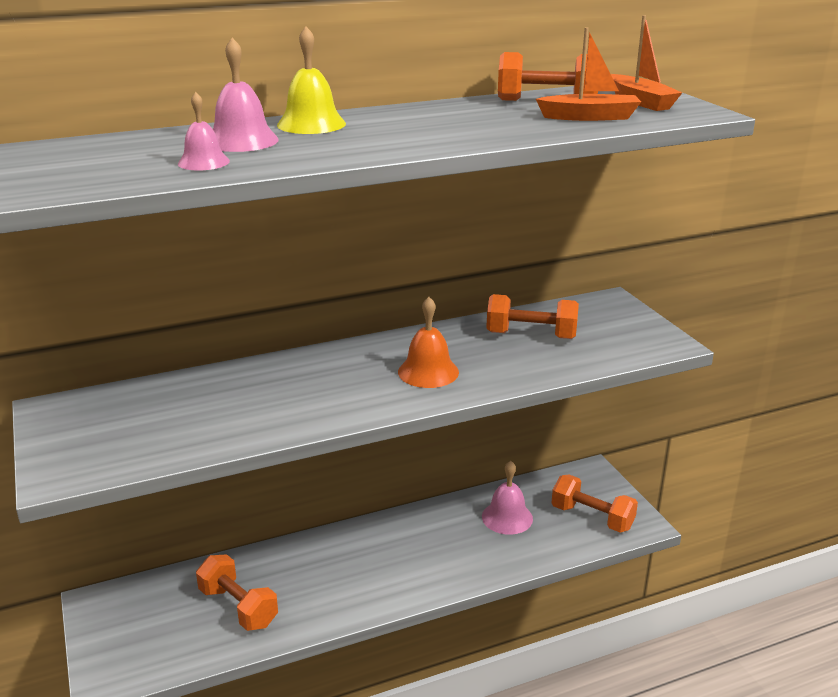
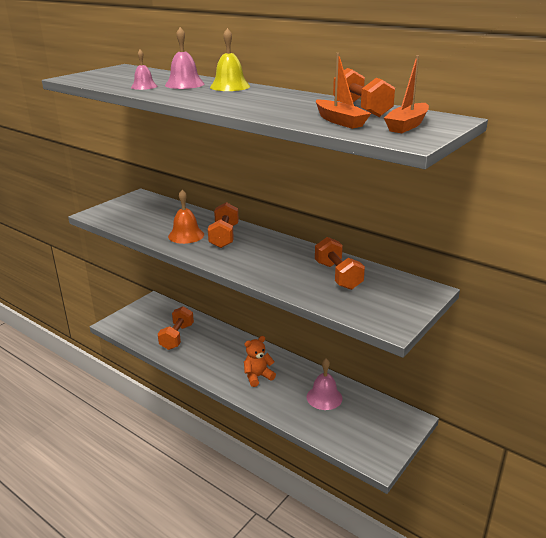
camera: 60 degrees right, 0 degrees up
orange bell [398,297,459,388] -> orange bell moved to [168,190,204,244]
orange dumbbell [551,475,638,533] -> orange dumbbell moved to [208,202,239,248]
none -> orange teddy bear [244,336,276,387]

